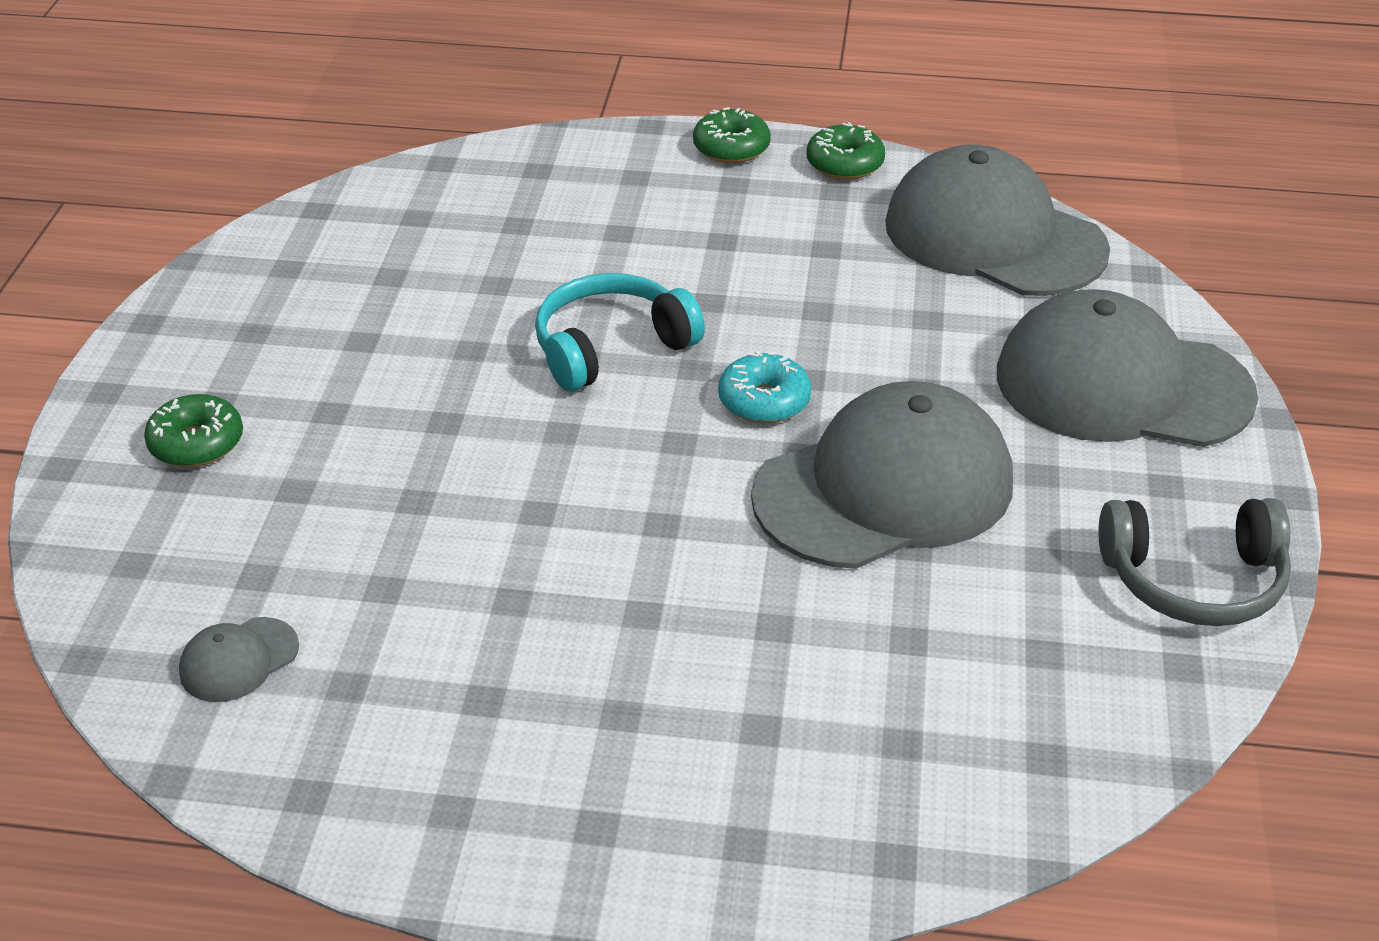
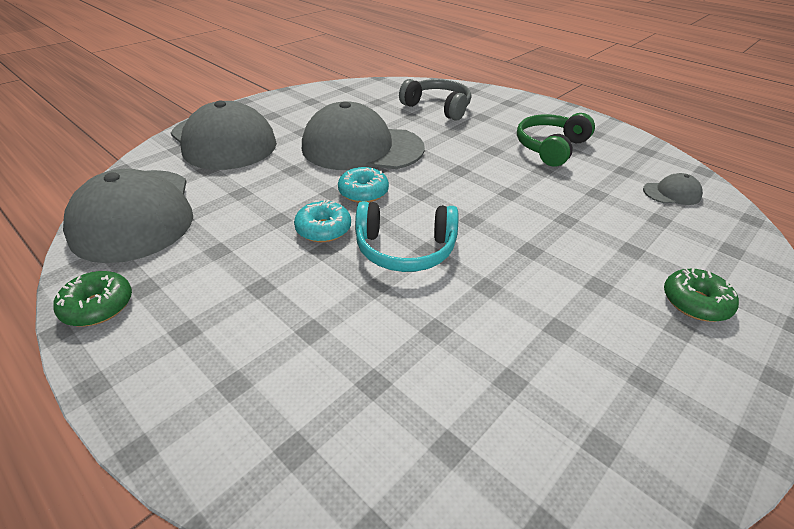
camera: 145 degrees left, 0 degrees up
green donut [693,107,771,163] -> none
grey headphones [1098,498,1291,626] -> grey headphones moved to [399,79,471,121]
none -> turquoise donut [294,200,351,242]
none -> green headphones [517,113,595,167]

